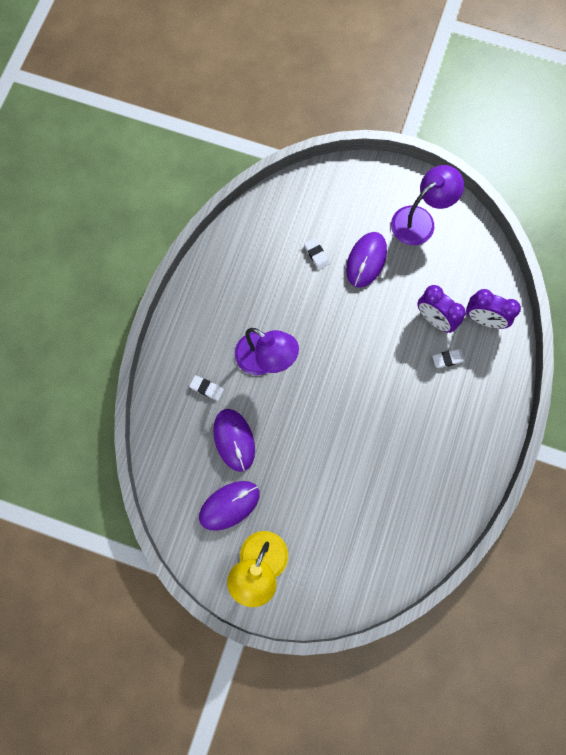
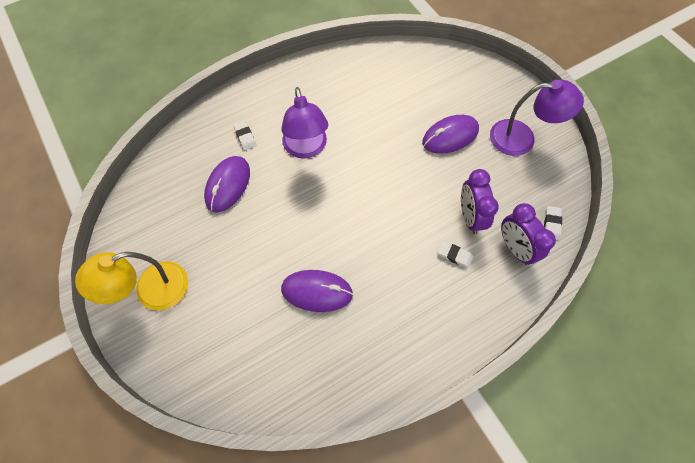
camera: 40 degrees right, 10 degrees down
purple mouse [199,481,260,531] -> purple mouse moved to [281,270,353,312]
white eraser [304,238,329,270] -> white eraser moved to [544,206,562,240]

